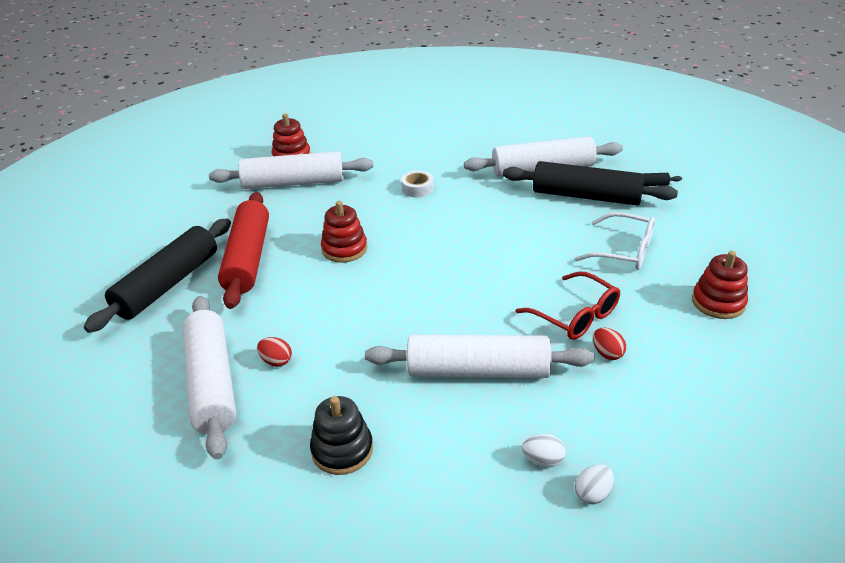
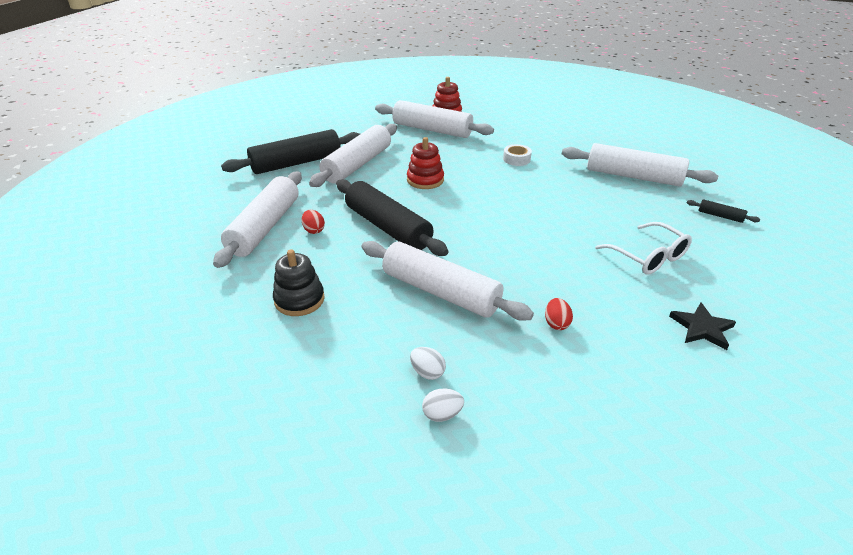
camera: 30 degrees right, 0 degrees up
red rolling pin [218,192,269,309] -> white rolling pin [309,124,397,187]
black rolling pin [503,161,678,206] -> black rolling pin moved to [336,179,448,256]
red glasses [515,271,620,340] -> none
red stacking toy [692,251,748,319] -> black star [669,303,736,350]

